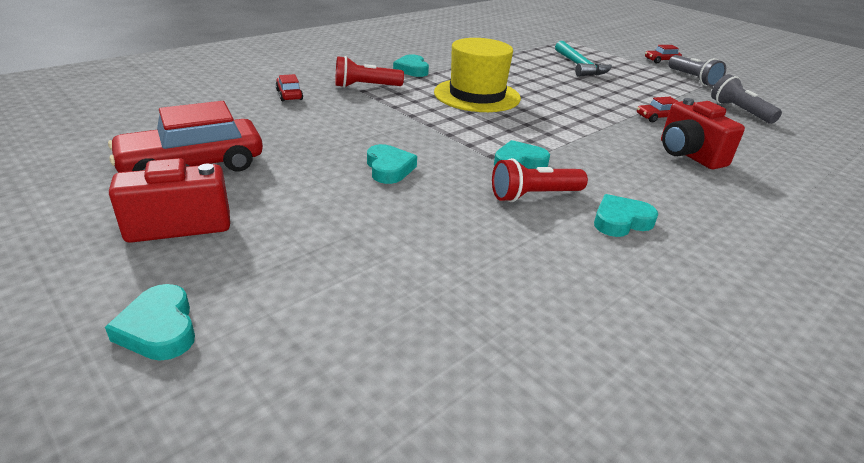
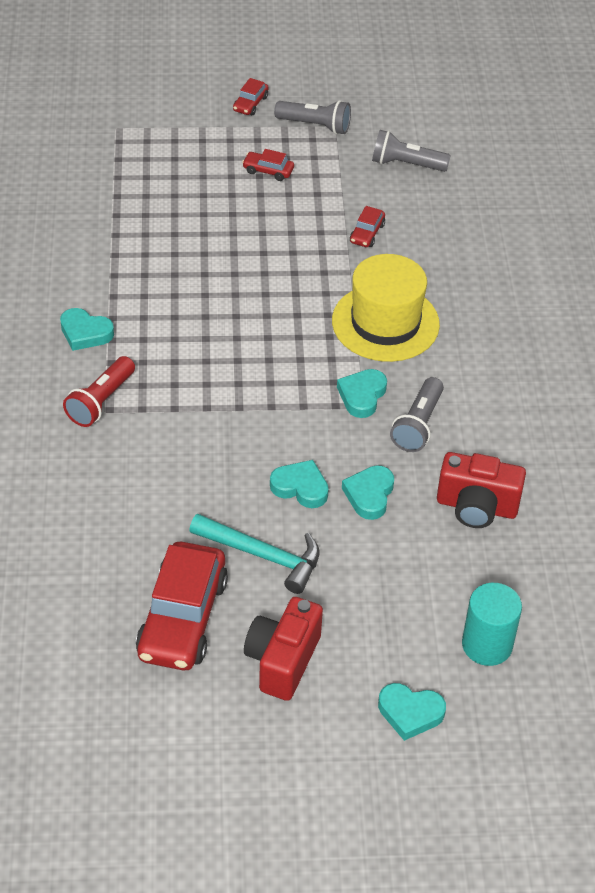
camera: 50 degrees left, 15 degrees up
red car [275,74,303,101] -> red car moved to [242,149,294,181]
yellow hat [434,38,521,112] -> yellow hat moved to [332,254,440,362]
red flashlight [492,158,588,202] -> grey flashlight [390,377,444,452]
turquoise hammer [555,41,612,77] -> turquoise hammer moved to [189,514,319,594]
turquoise heart [594,194,658,237] -> turquoise heart moved to [342,465,394,520]
red camera [661,98,745,170] -> red camera moved to [437,452,526,528]
none -> turquoise cylinder [462,583,522,666]

